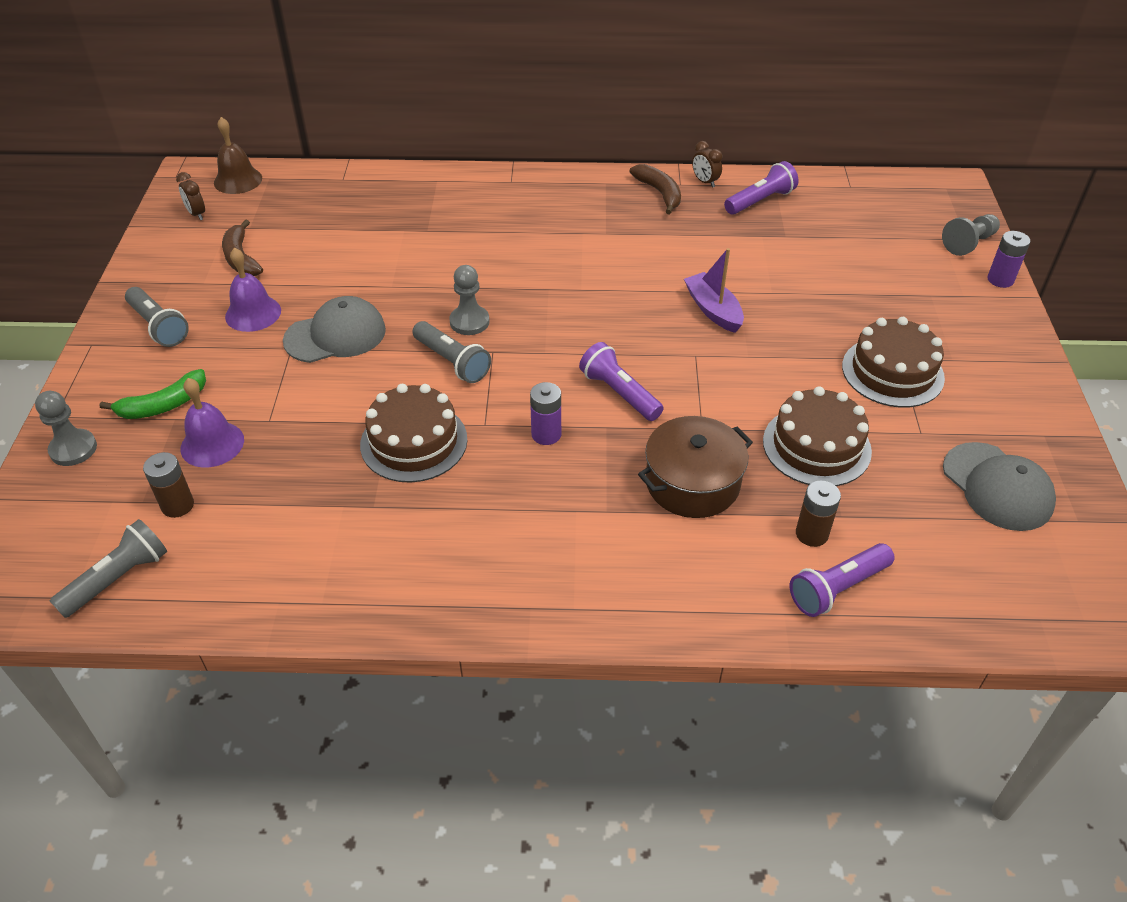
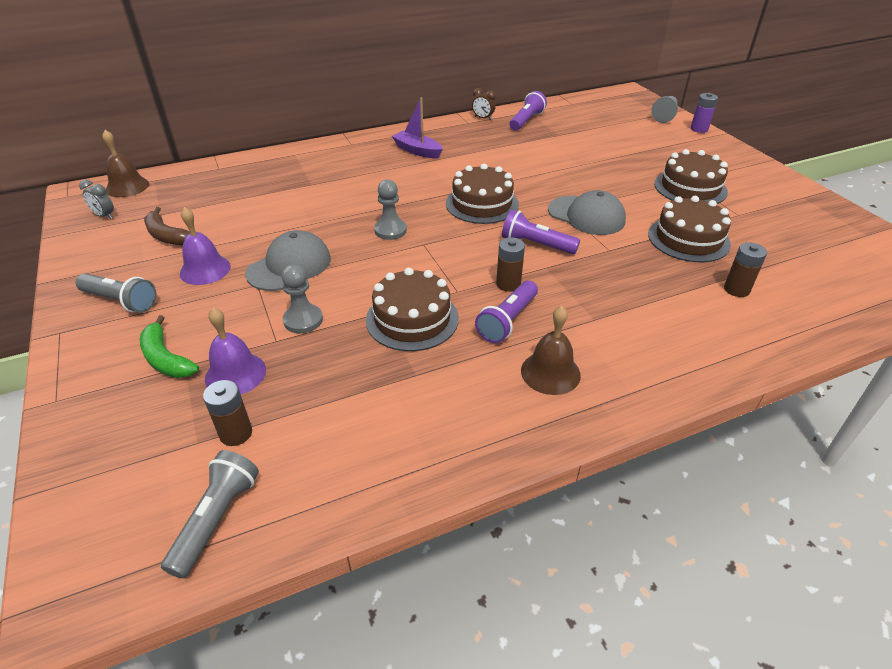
camera: 25 degrees left, 5 degrees down
grey pawn [35,391,97,466] -> grey pawn moved to [282,264,323,334]
green banana [100,369,206,419] -> green banana turned 105 degrees clockwise [140,315,199,378]
brown clock [176,172,205,220] -> grey clock [79,180,114,219]
grey flashlight [413,321,491,383] -> none
purple battery [530,382,561,445] -> brown battery [496,237,525,292]
brown banana [630,164,681,214] -> none
brown pot [638,416,753,518] -> none
purple boat [684,248,744,333] -> purple boat moved to [392,97,443,159]
purple flashlight [790,543,895,617] -> purple flashlight moved to [475,280,538,343]
grey cap [943,442,1056,531] -> grey cap moved to [548,190,626,235]
none -> brown cake [446,164,519,224]
none -> brown bell [521,306,581,395]

